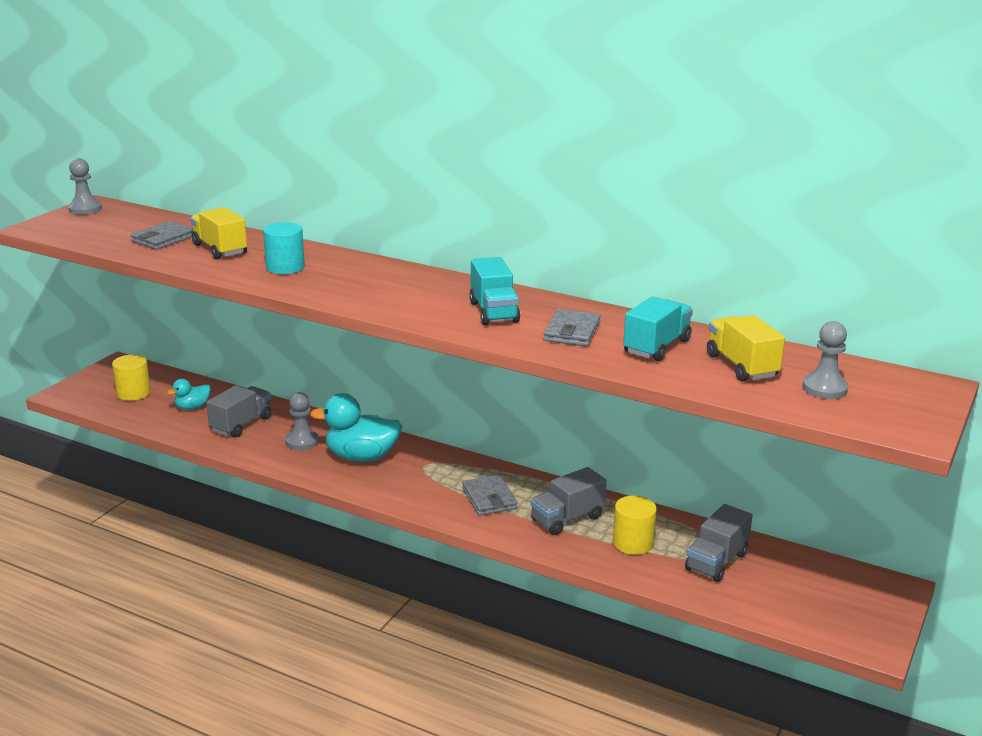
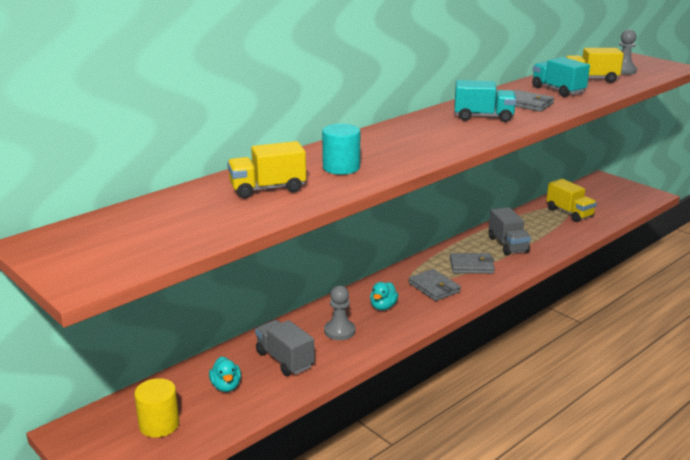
camera: 70 degrees left, 0 degrees up
grey pawn [68,158,102,215] -> none
grey wallet [131,221,193,250] -> grey wallet moved to [409,269,461,301]
turquoise duck [310,393,402,462] -> turquoise duck [370,282,398,310], size x0.53
yellow cylinder [613,496,657,555] -> none
grey truck [685,504,753,582] -> yellow truck [546,179,597,222]

